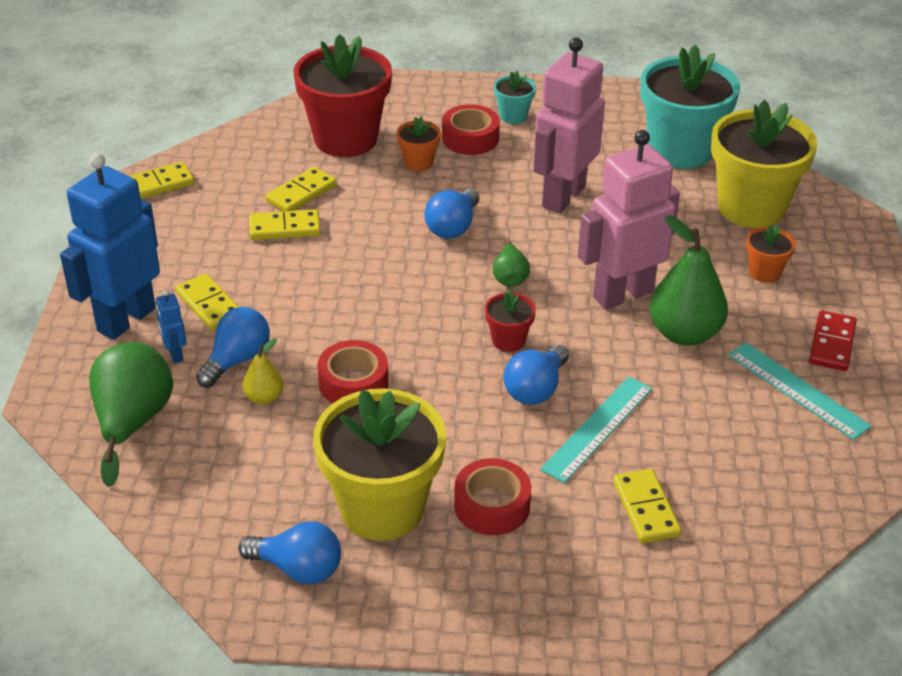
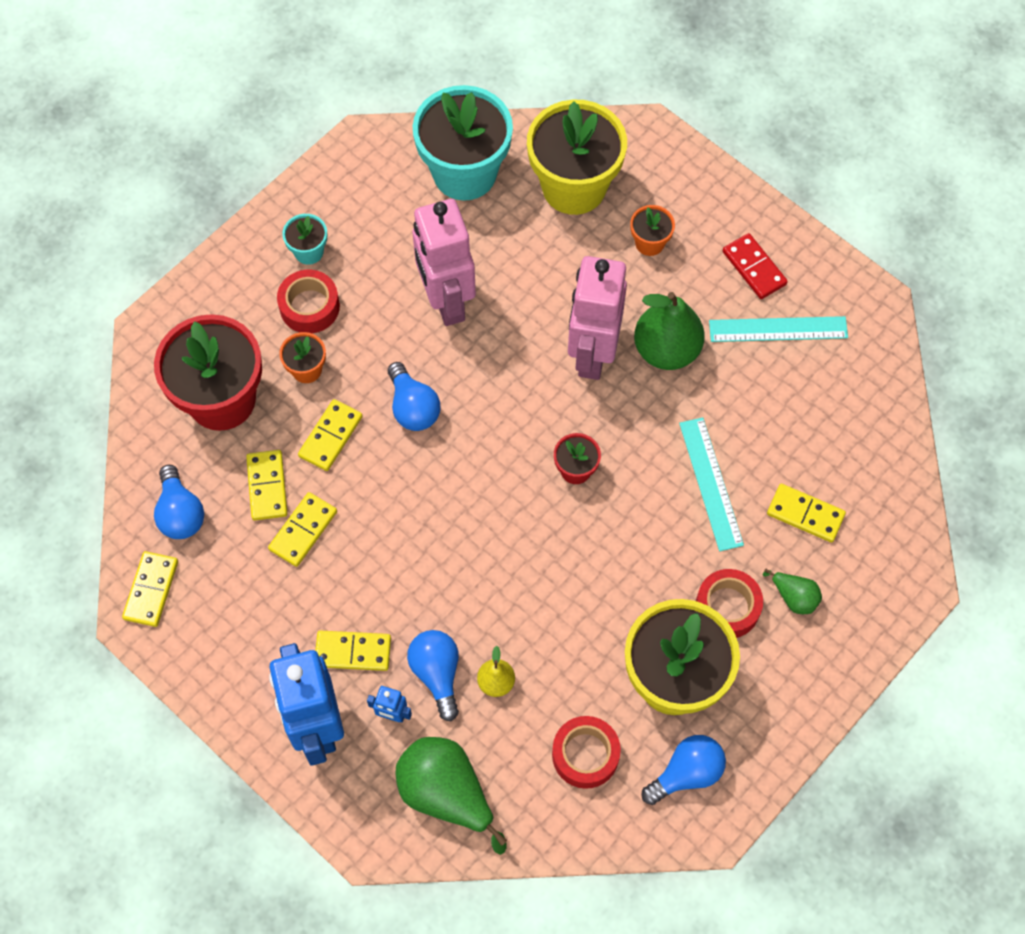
camera: 50 degrees left, 25 degrees up
red tape [317,340,389,403] -> red tape moved to [552,716,621,789]
green pear [493,241,530,287] -> green pear moved to [763,568,822,614]
blue light bulb [503,345,569,405] -> blue light bulb moved to [154,465,204,539]
none -> yellow domino [298,399,363,471]

